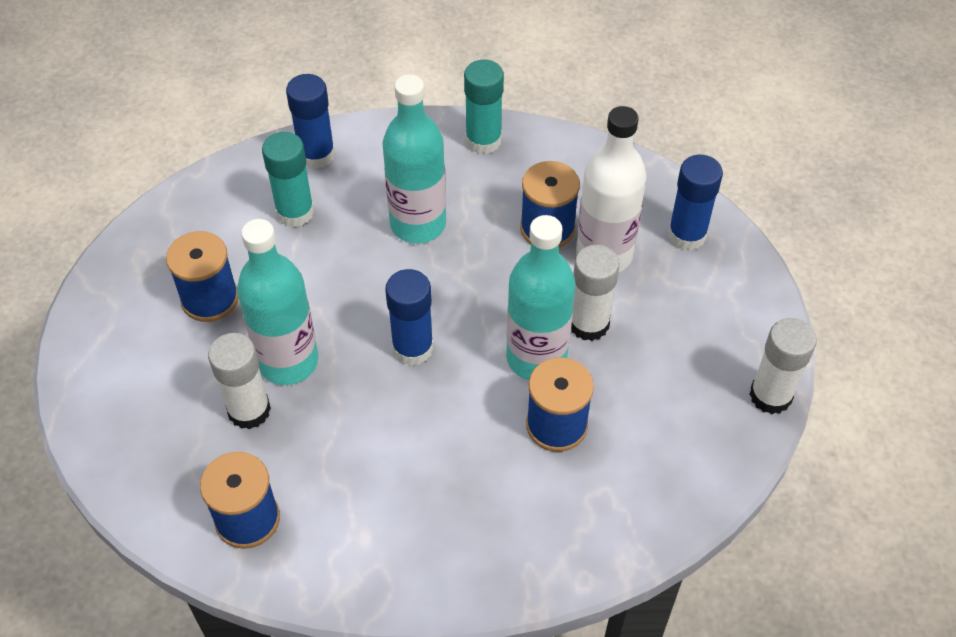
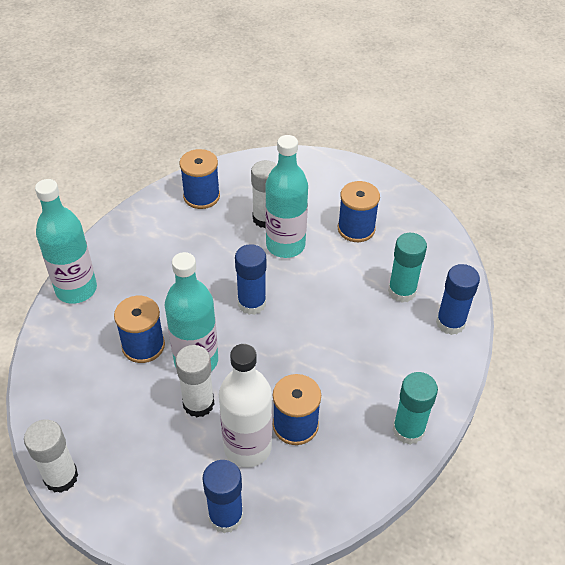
camera: 120 degrees right, 5 degrees down
turquoise bottle [382,74,446,243] -> turquoise bottle moved to [35,179,97,304]

